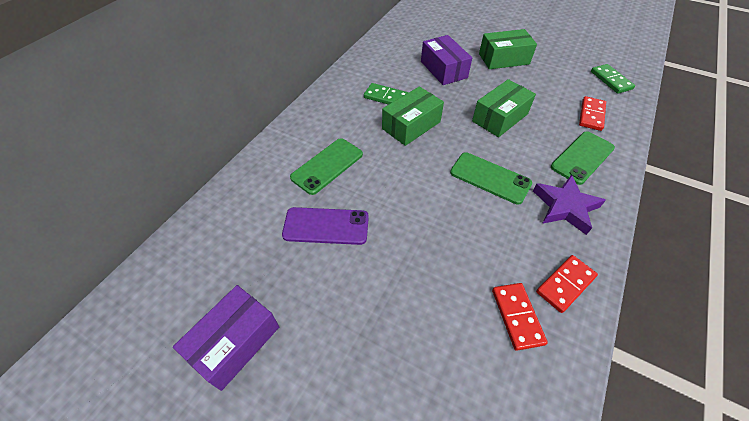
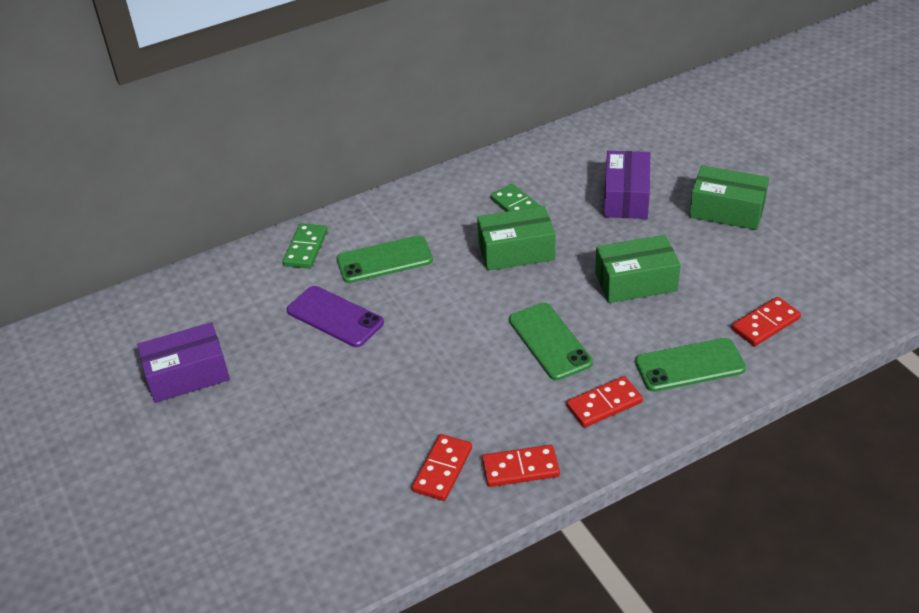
camera: 35 degrees right, 10 degrees down
purple star [533,174,606,235] -> red domino [566,376,643,428]
green domino [591,64,635,94] -> green domino moved to [283,224,327,268]

